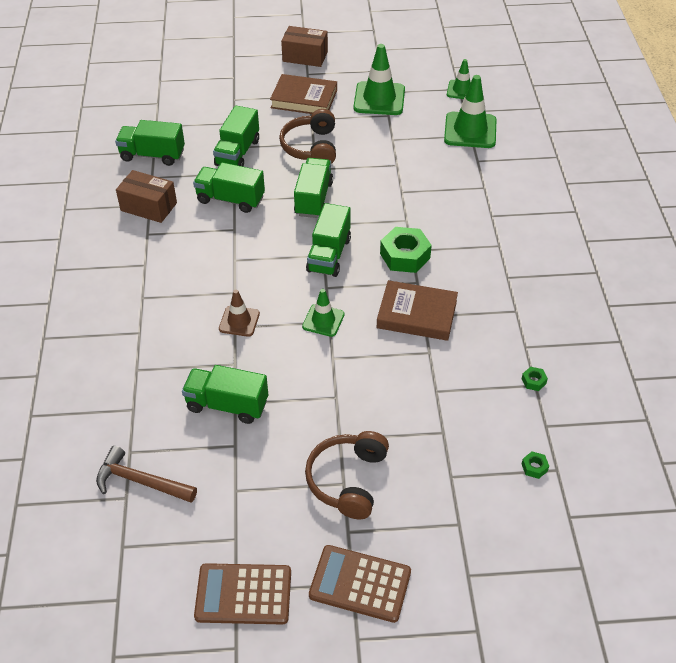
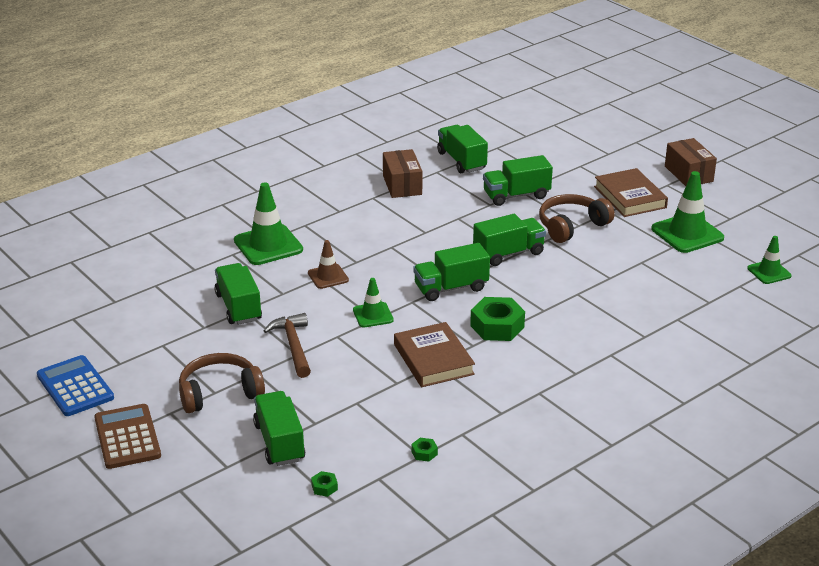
camera: 55 degrees right, 15 degrees down
brown hammer [96,446,197,503] -> brown hammer moved to [264,313,311,378]
green truck [193,162,265,213] -> green truck moved to [253,391,305,466]
brown calculator [194,563,291,625] -> blue calculator [37,355,114,416]
green traffic cone [444,75,496,148] -> green traffic cone moved to [234,182,303,265]

